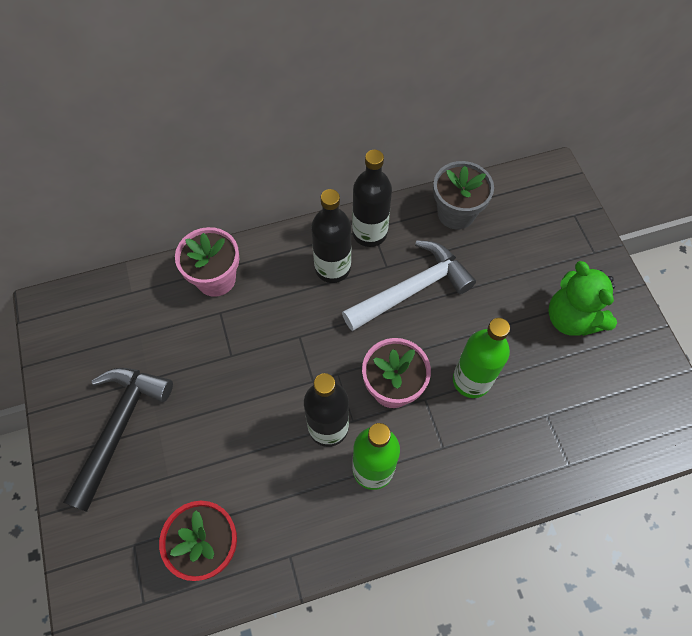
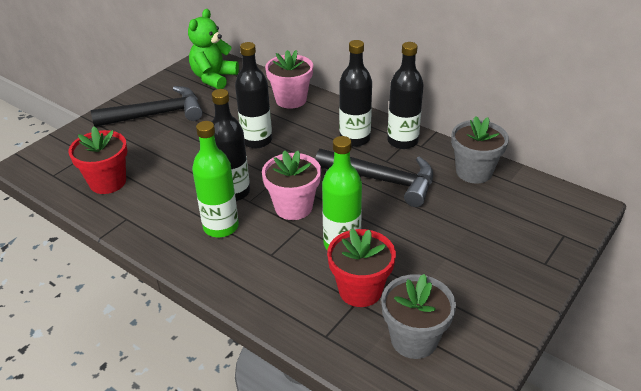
camera: 55 degrees right, 25 degrees down
white hammer [342,240,476,331] -> black hammer [315,149,433,207]
green teddy bear [548,261,617,336] -> green teddy bear moved to [188,9,239,89]
none -> black bottle [235,42,272,148]
none -> red flower pot [327,228,396,307]
none -> grey flower pot [381,274,456,359]

